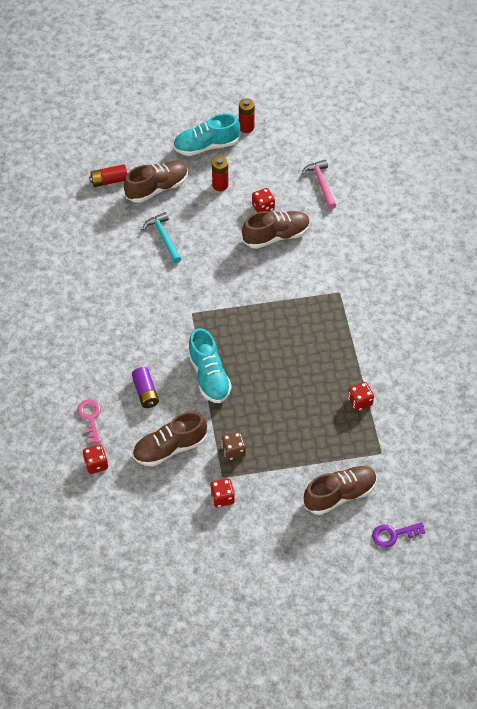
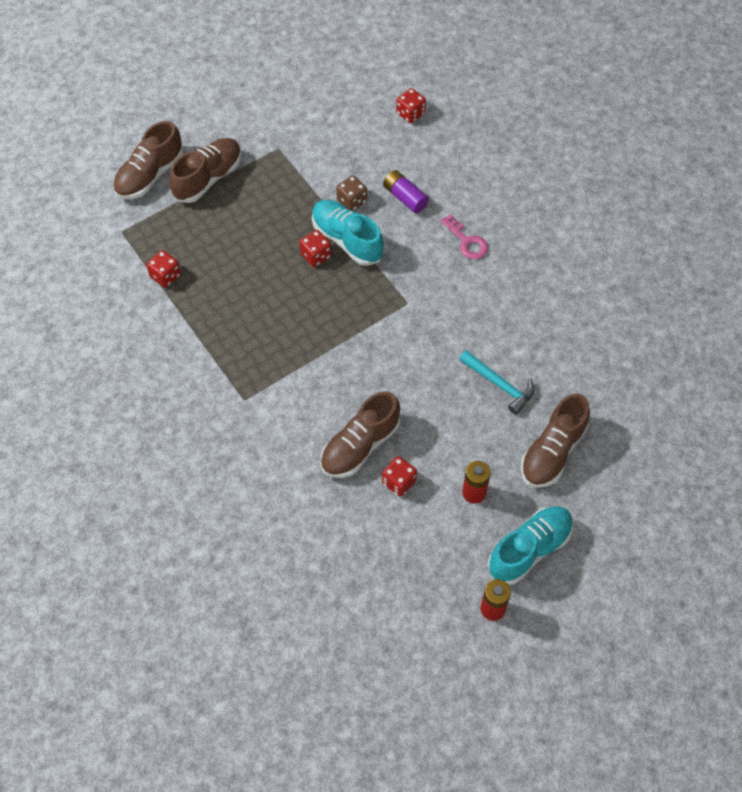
camera: 155 degrees right, 5 degrees up
pink key [77,399,101,444] -> pink key moved to [441,214,488,259]
red battery [89,164,127,187] -> none
brown shoe [133,411,207,466] -> brown shoe moved to [169,138,241,203]
red dice [210,478,235,507] -> red dice moved to [299,230,331,267]
brown dice [221,431,246,460] -> brown dice moved to [336,175,367,211]
pink hammer [301,160,337,209] -> none
purple key [372,522,425,548] -> none

